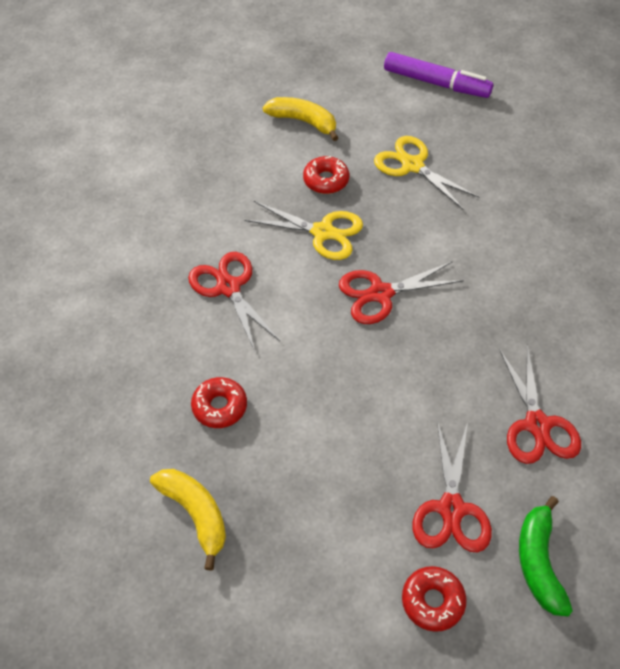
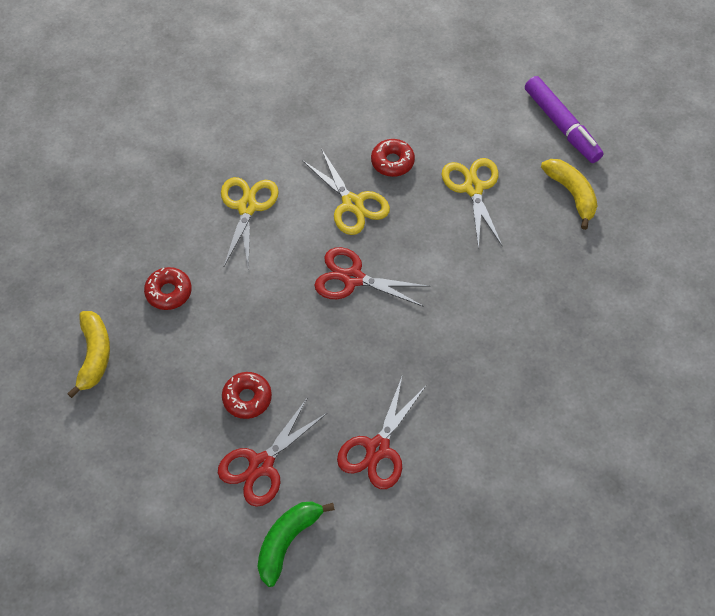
camera: 35 degrees right, 5 degrees up
red scissors [188,252,280,351] -> yellow scissors [221,177,279,270]
yellow banana [262,97,338,141] -> yellow banana moved to [541,159,598,230]
red donut [402,566,467,632] -> red donut moved to [222,372,272,419]

